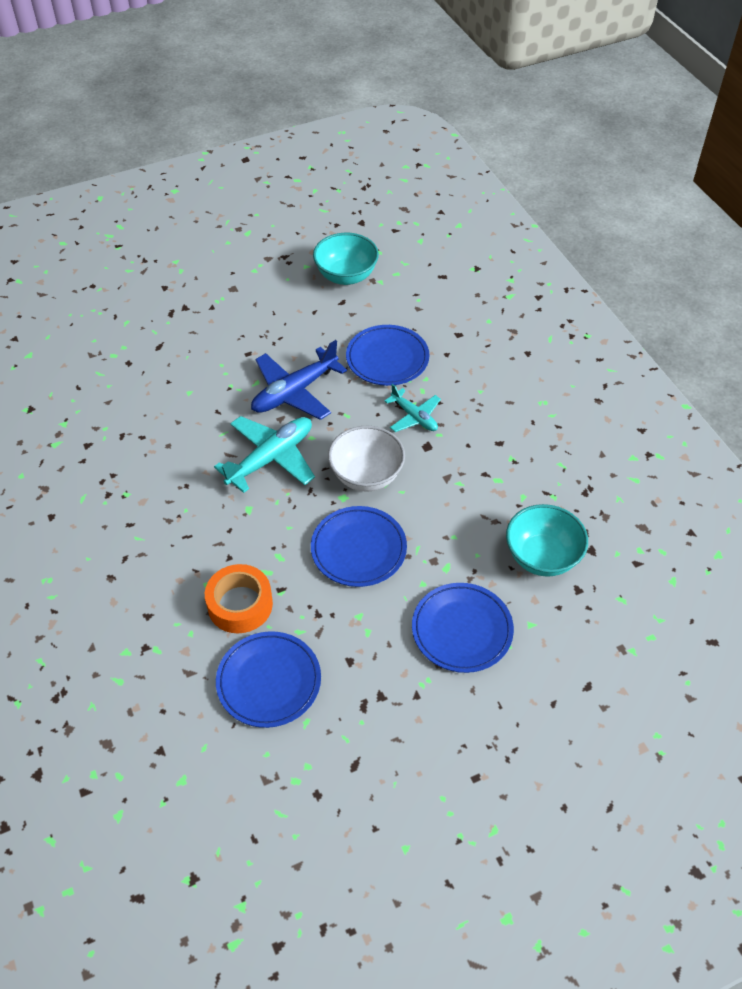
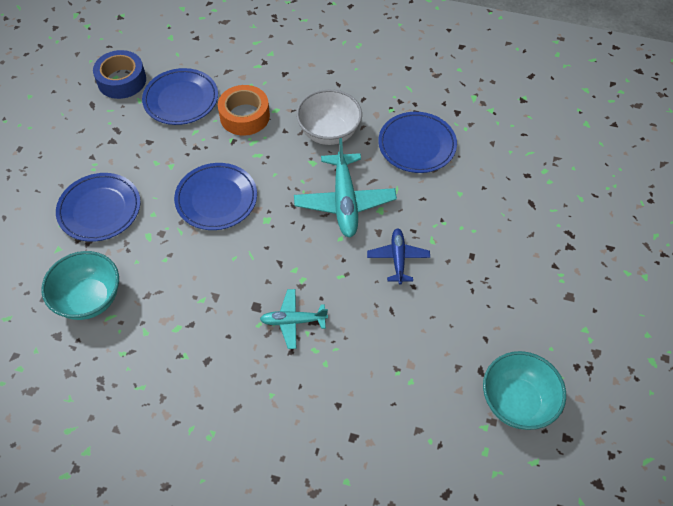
camera: 130 degrees right, 5 degrees up
blue plane [251,340,347,420] -> blue plane [367,229,430,284], size x0.59
white bowl [328,426,405,492] -> white bowl moved to [296,89,362,145]
blue plate [346,325,430,386] -> blue plate moved to [378,112,457,173]
none -> blue tape [93,50,146,99]

